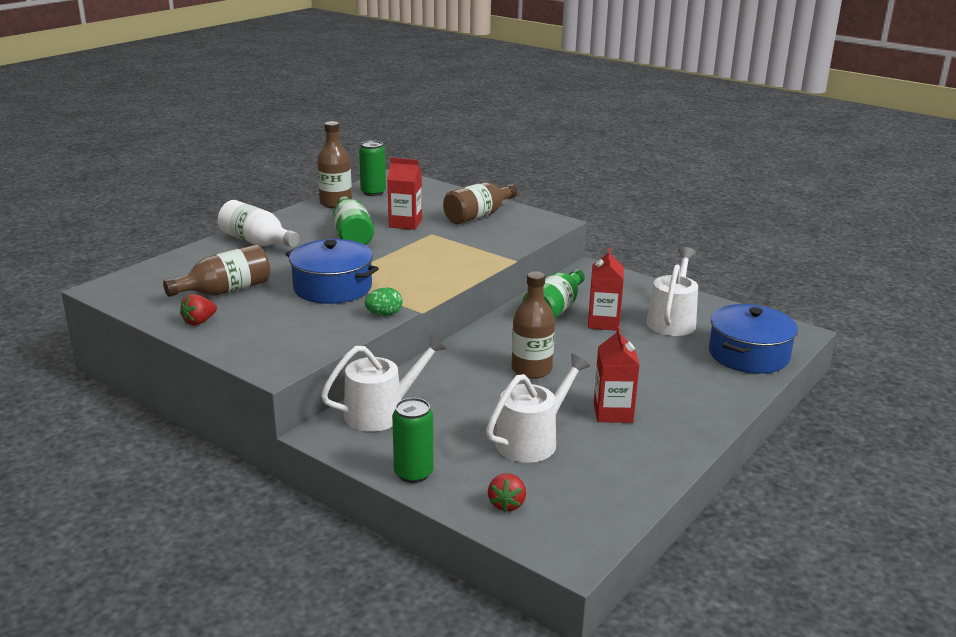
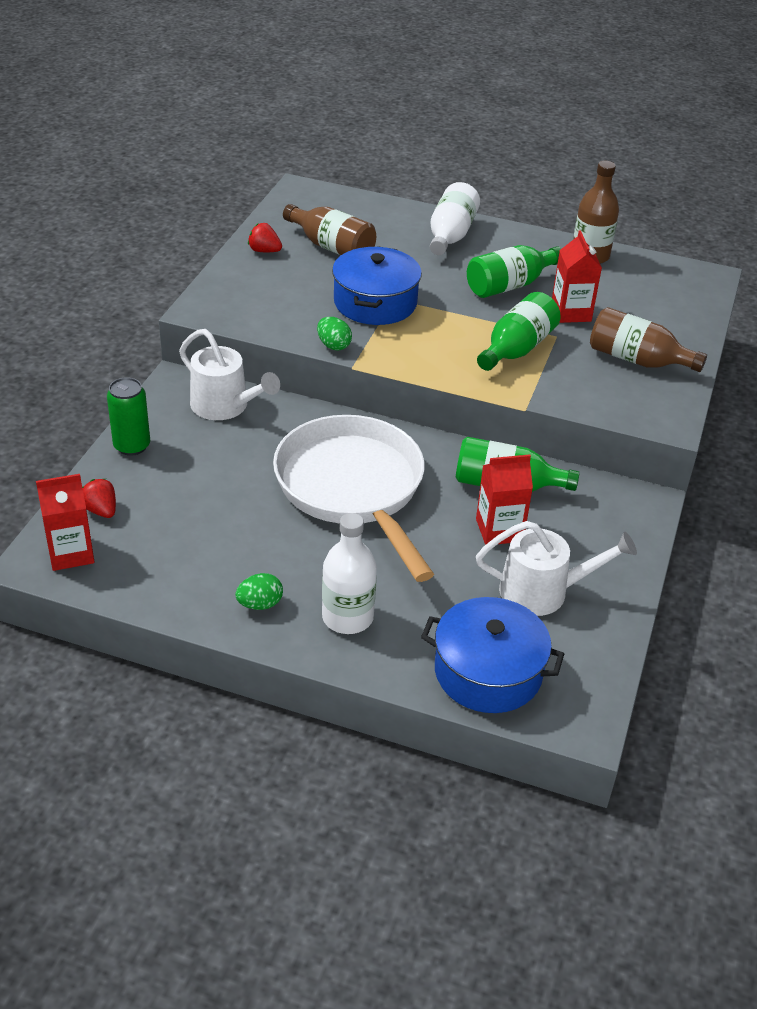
camera: 70 degrees right, 15 degrees up
green can [359,140,386,196] -> none
white watering can [486,354,590,463] -> none
red strawberry [488,473,526,512] -> red strawberry turned 60 degrees clockwise [82,479,116,518]
brown bottle [511,271,555,379] -> white pan [273,415,434,582]
red carton [594,327,640,423] -> red carton moved to [36,474,94,571]
none -> green egg [235,573,283,610]
none -> white bottle [322,513,377,634]
none -> green bottle [477,292,561,371]

